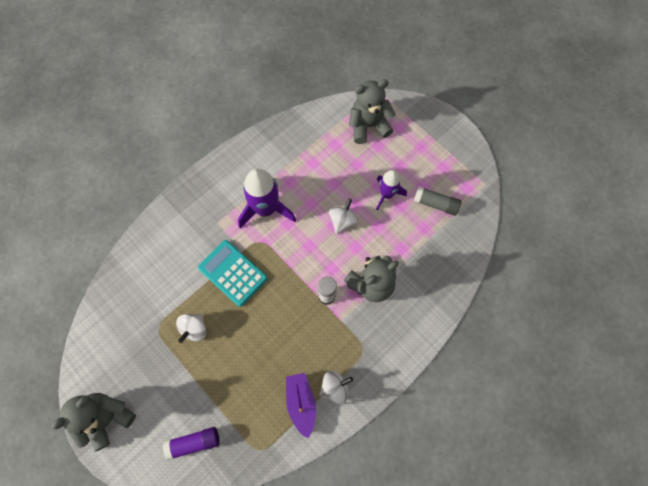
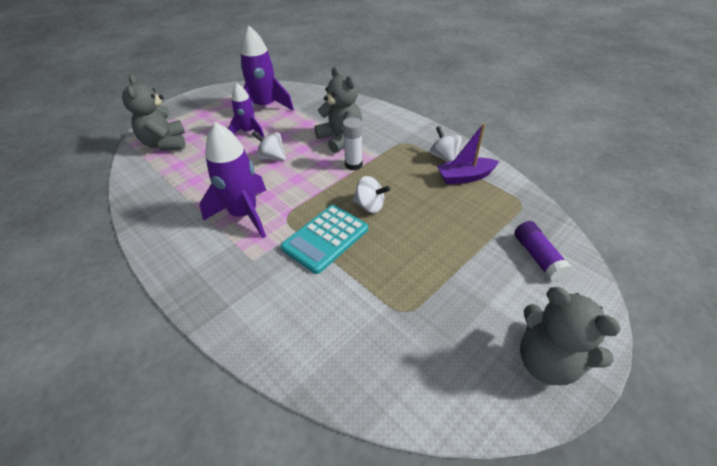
camera: 90 degrees left, 25 degrees down
white spinning top [176,314,206,343] -> white spinning top moved to [353,176,390,213]
grey glue stick [413,186,461,216] -> purple rocket [240,26,294,111]

